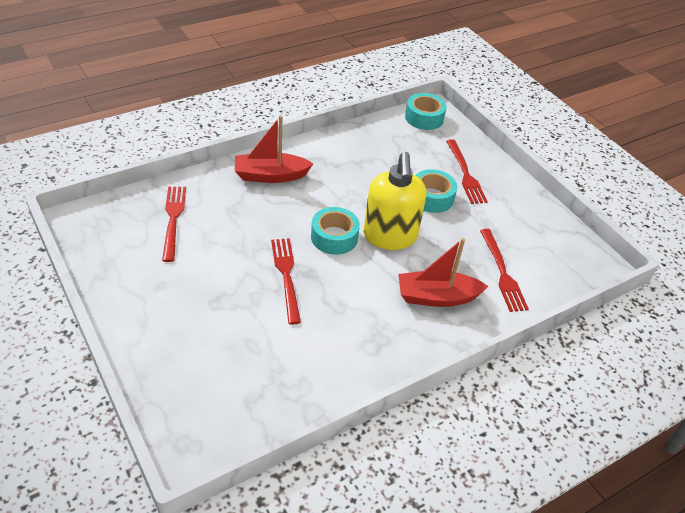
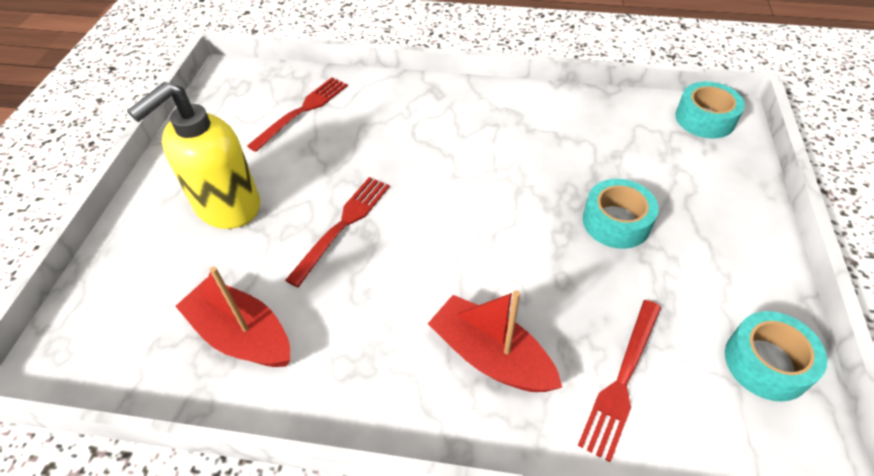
camera: 45 degrees right, 5 degrees up
red boat [235,115,314,183] -> red boat moved to [175,267,290,367]
turquoise tape [311,207,360,255] -> turquoise tape moved to [725,311,827,402]
yellow soap dispenser [363,152,426,250] -> yellow soap dispenser moved to [127,82,260,229]
red fork [446,139,488,204] -> none

